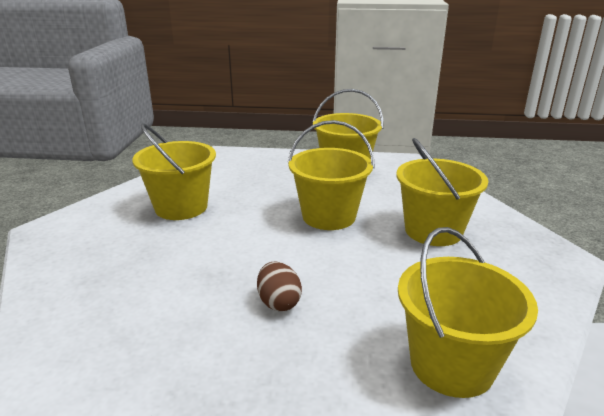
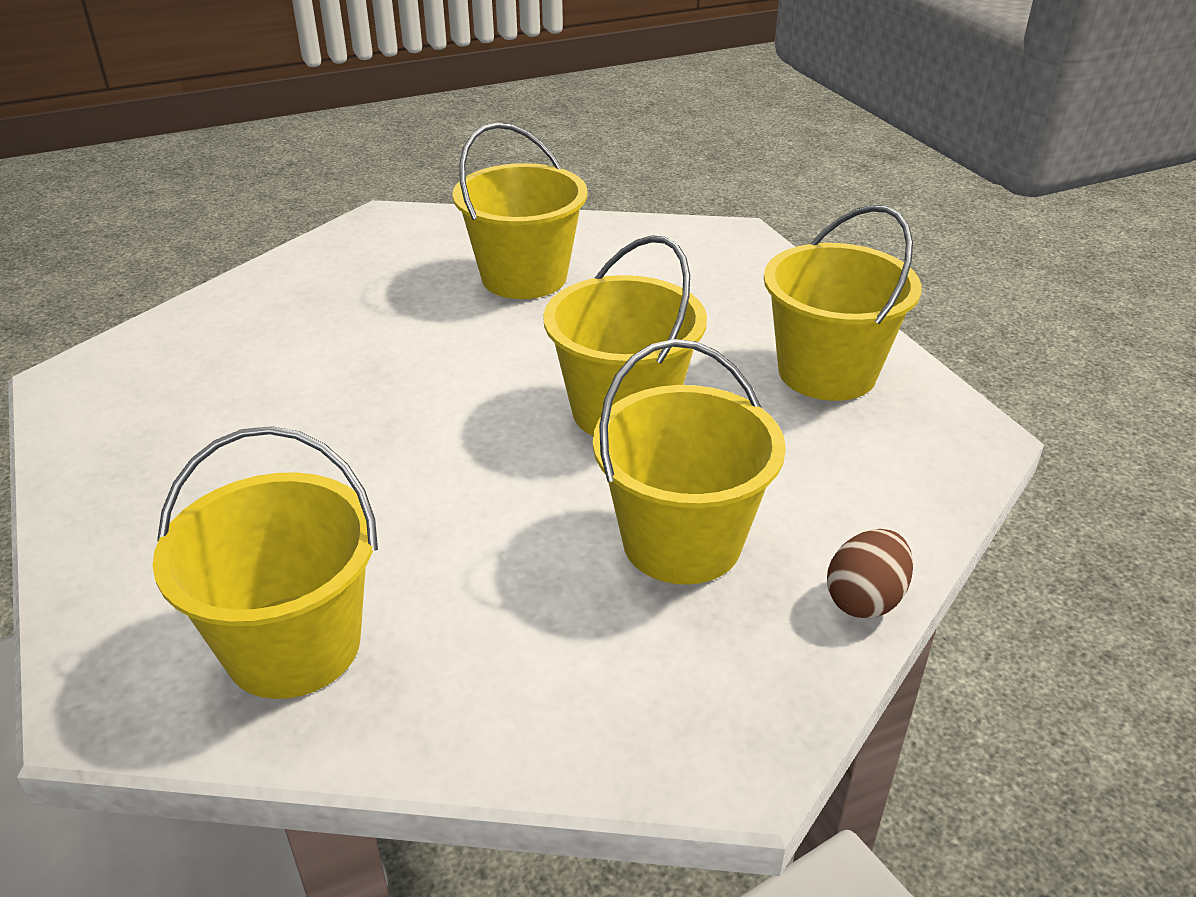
camera: 60 degrees right, 10 degrees up
brown egg [257,261,302,311] -> brown egg moved to [827,529,913,619]

